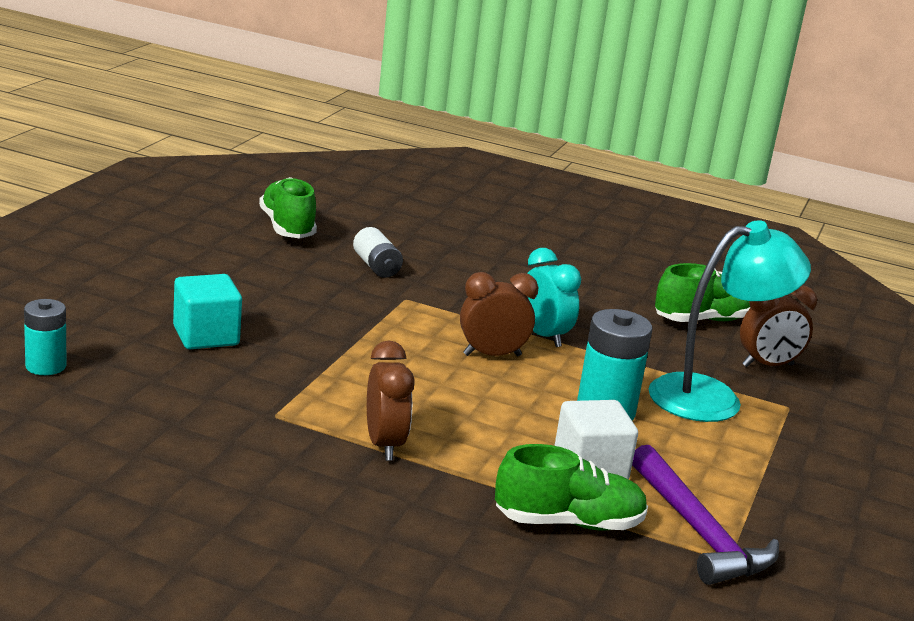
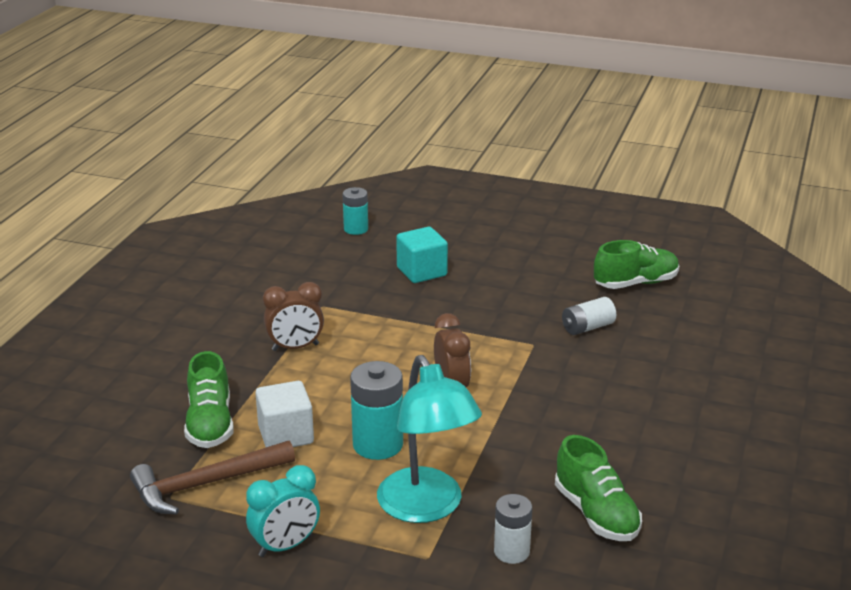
camera: 90 degrees right, 5 degrees up
turquoise clock [527,248,581,347] -> turquoise clock moved to [246,465,320,557]
purple hammer [632,445,779,585] -> brown hammer [130,441,295,515]
brown clock [740,286,817,367] -> white battery [494,494,532,564]

